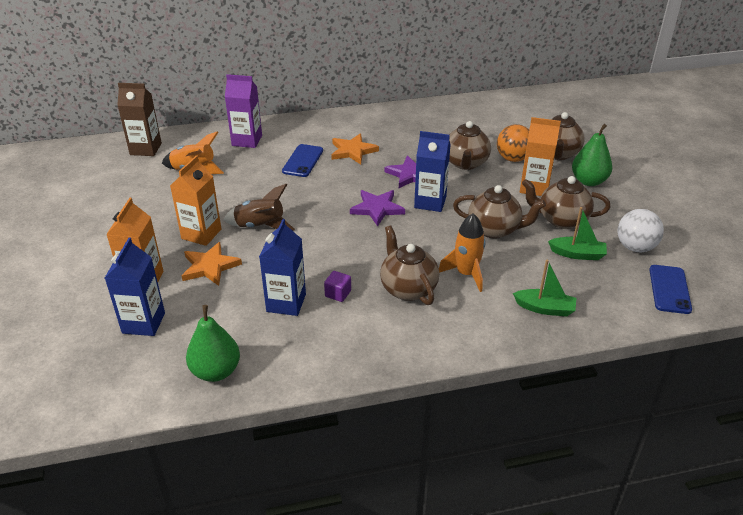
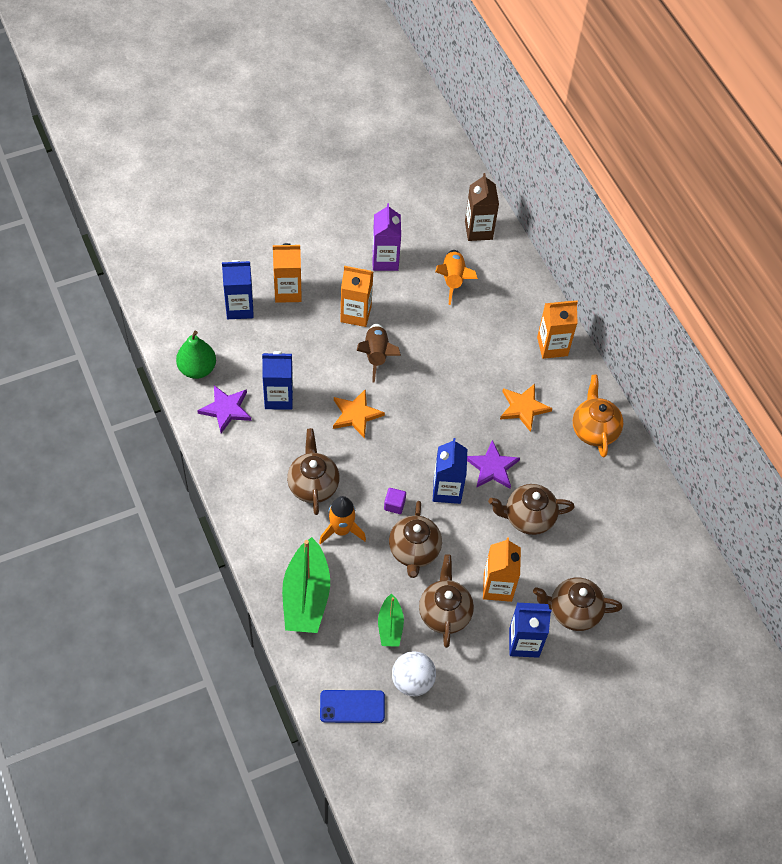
camera: 75 degrees right, 20 degrees up
orange star [182,242,242,286] -> orange star moved to [333,389,385,439]
purple carton [225,74,262,148] -> purple carton moved to [372,203,401,271]
blue phone [282,144,323,177] -> none
purple cube [324,271,351,302] -> purple cube moved to [384,488,406,514]
purple star [350,190,405,227] -> purple star moved to [197,385,251,433]
brown teapot [380,226,439,305] -> brown teapot turned 60 degrees counterclockwise [287,428,340,515]
orange ball [497,124,529,162] -> none
green boat [513,260,576,317] -> green boat [282,537,330,633], size x1.83
green pear [572,124,612,186] -> blue carton [509,603,551,658]
none -> orange carton [537,301,578,359]
none -> orange teapot [573,375,623,457]

